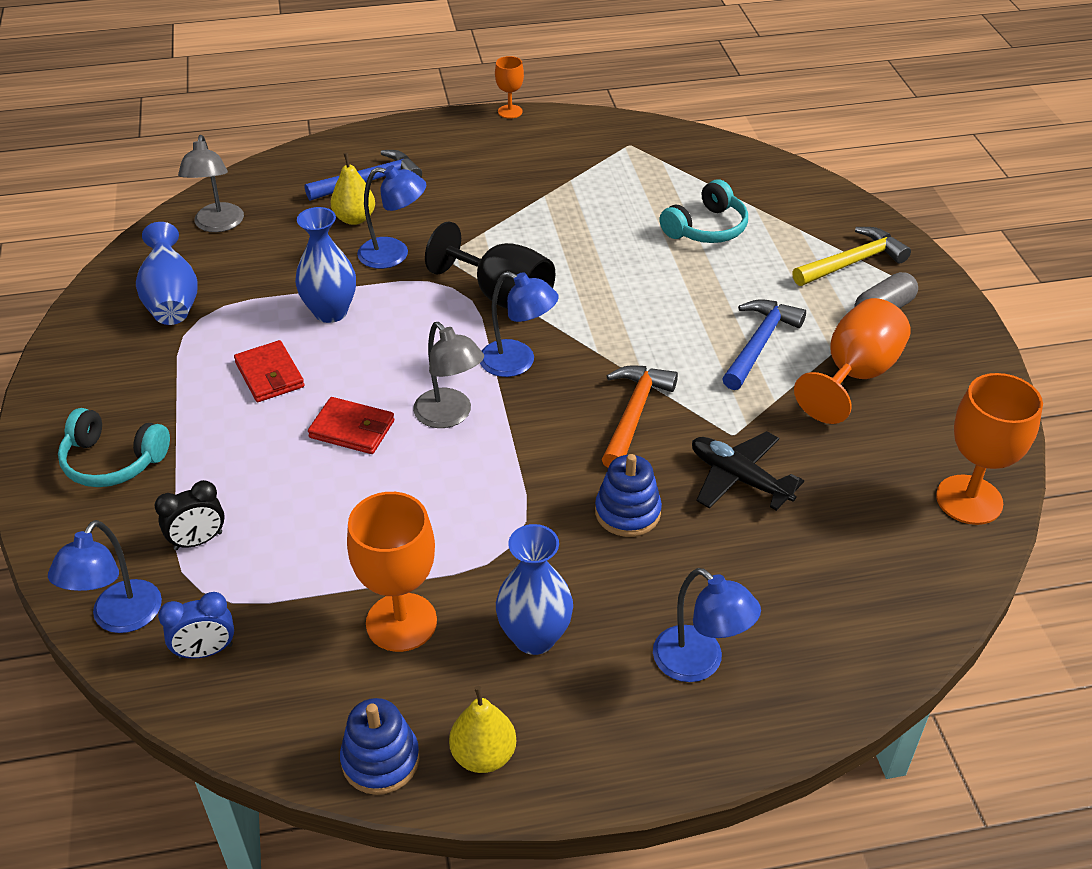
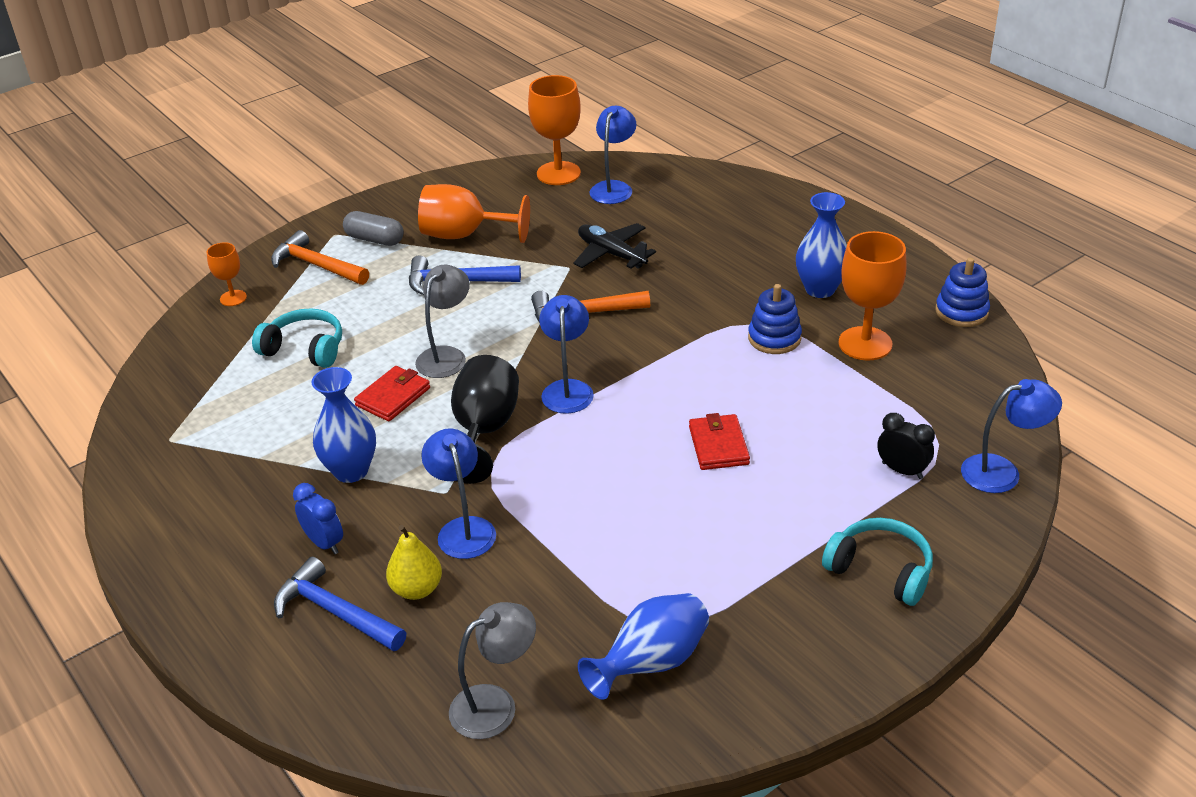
camera: 115 degrees left, 5 degrees down
turquoise headphones [58,408,170,487] -> turquoise headphones turned 45 degrees counterclockwise [822,518,933,606]
blue clock [158,592,234,659] -> blue clock moved to [293,483,343,554]
red wallet [234,340,304,402] -> red wallet moved to [354,366,430,421]
blue vase [295,207,356,323] -> blue vase moved to [311,367,376,483]
grey lamp [413,322,484,428] -> grey lamp moved to [415,265,470,378]
yellow pear [449,686,516,773] -> none
orange goblet [495,56,524,119] -> orange goblet moved to [207,242,247,306]
blue stacking toy [595,454,662,537] -> blue stacking toy moved to [748,284,802,354]
blue lamp [653,568,761,682] -> blue lamp moved to [589,106,636,204]
black plane [692,431,804,511] -> black plane turned 120 degrees clockwise [574,223,656,269]
yellow hammer [792,227,911,286] -> orange hammer [271,230,369,285]

